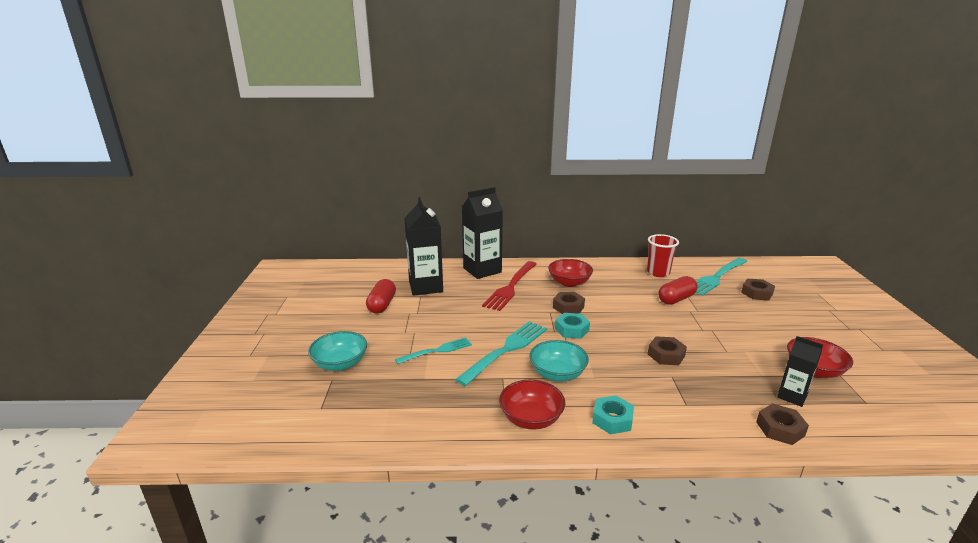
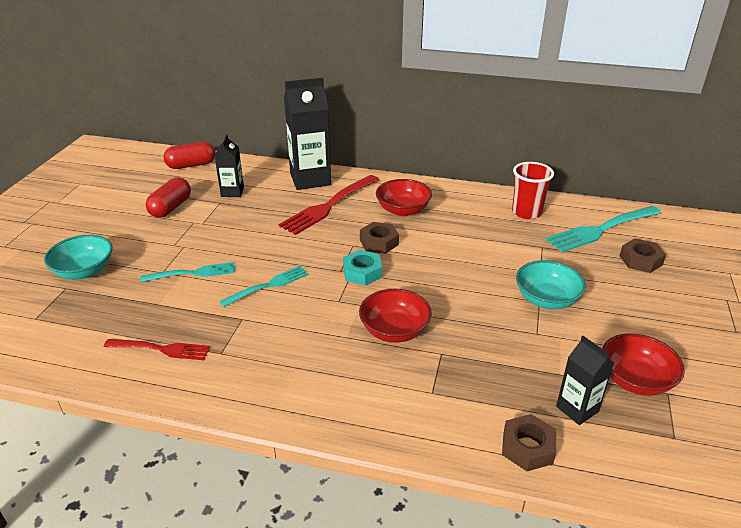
camera: 15 degrees right, 10 degrees up
black carton [405,197,443,296] -> black carton [215,135,244,197], size x0.55
turquoise fork [455,321,547,386] -> turquoise fork [219,266,309,307], size x0.62
red bowl [499,380,565,430] -> red bowl moved to [359,289,432,343]
turquoise bowl [529,340,589,382] -> turquoise bowl moved to [516,260,586,309]
turquoise nut [592,395,634,434] -> none
brown nut [648,336,687,365] -> none
red capsule [658,276,698,305] -> red capsule moved to [164,142,216,169]
none -> red fork [104,339,210,360]

